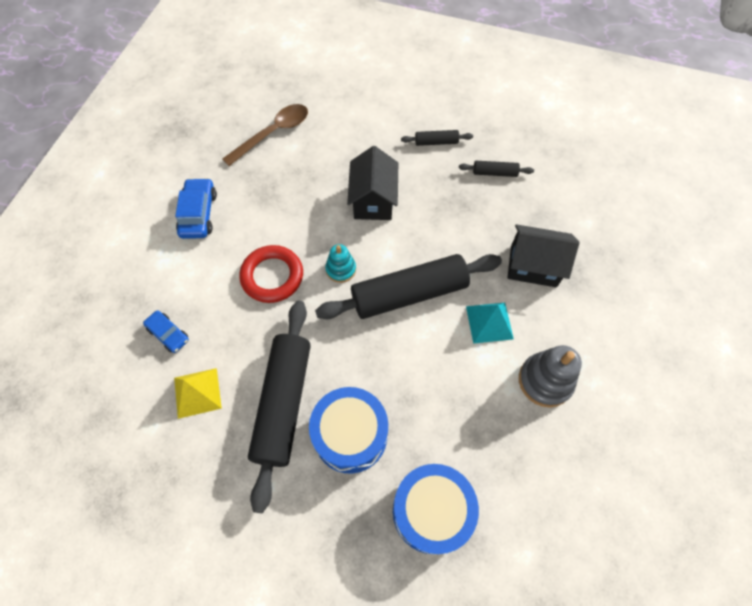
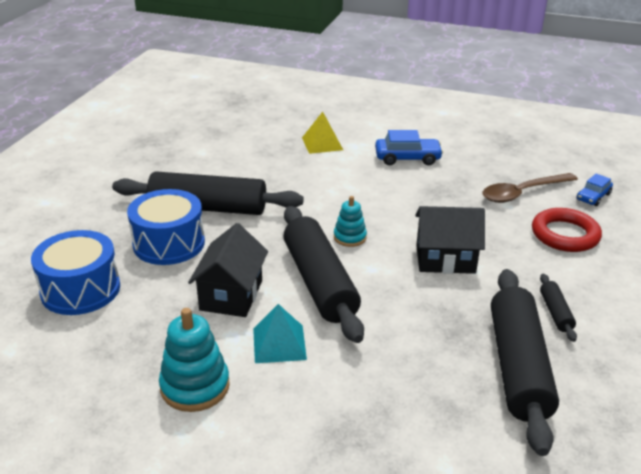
camera: 90 degrees right, 30 degrees down
blue car [143,310,189,353] -> blue car moved to [577,174,613,206]
yellow pyramid [174,368,222,419] -> yellow pyramid moved to [302,112,343,154]
brown spoon [222,104,308,166] -> brown spoon turned 105 degrees clockwise [483,173,578,203]
red ring [239,245,303,303] -> red ring moved to [532,208,602,252]
black rolling pin [459,161,534,177] -> black rolling pin [491,269,559,456], size x2.30
black house [507,224,579,287] -> black house moved to [188,223,268,317]
grey stacking toy [519,345,582,407] -> turquoise stacking toy [159,308,230,412]

